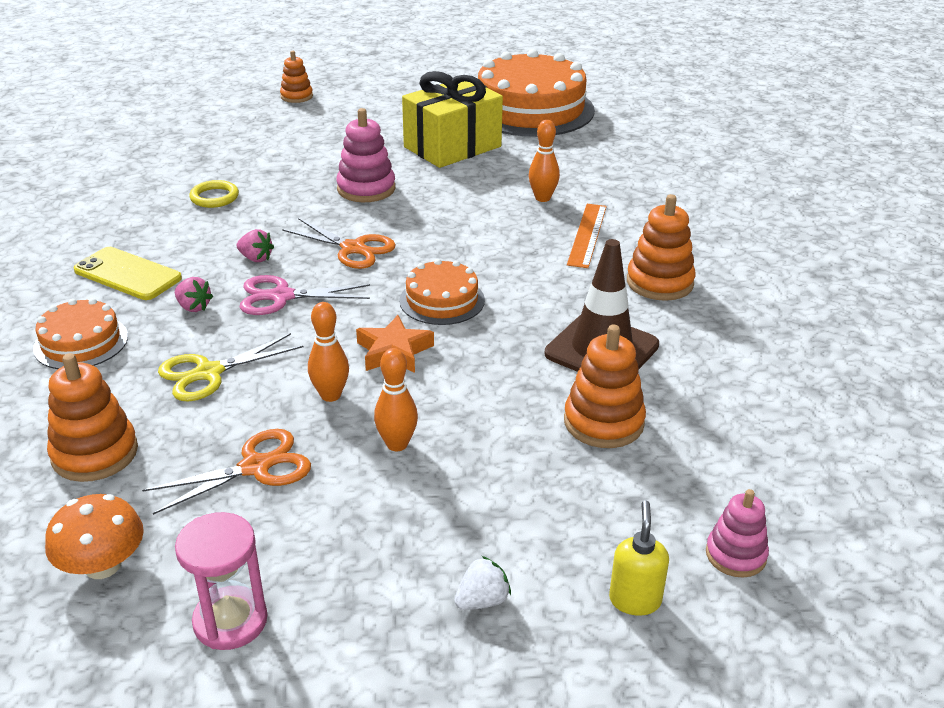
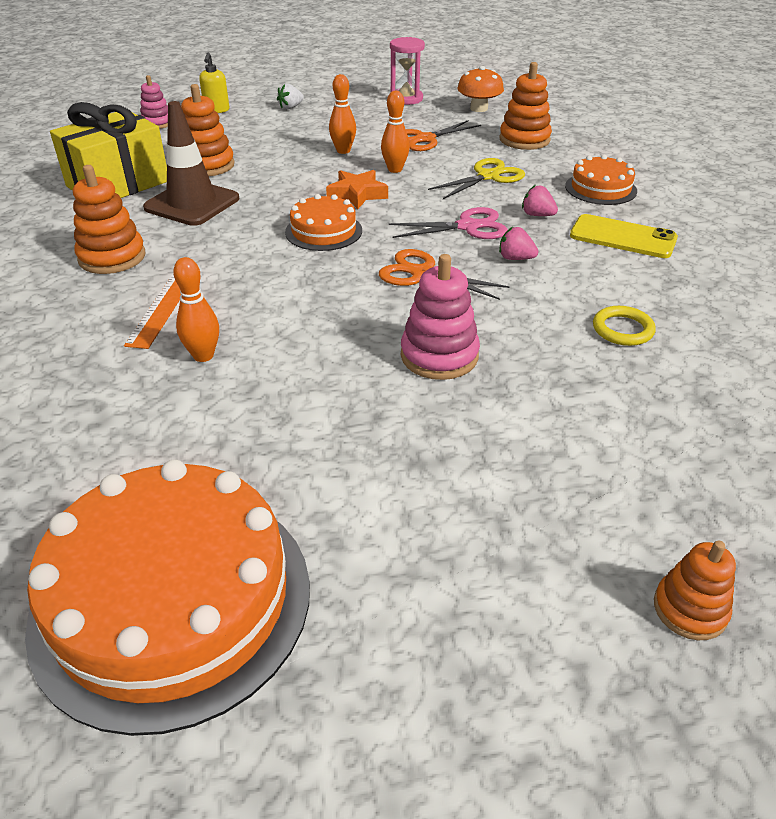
camera: 175 degrees right, 5 degrees up
yellow gift [402,71,503,168] -> yellow gift moved to [50,102,167,198]

